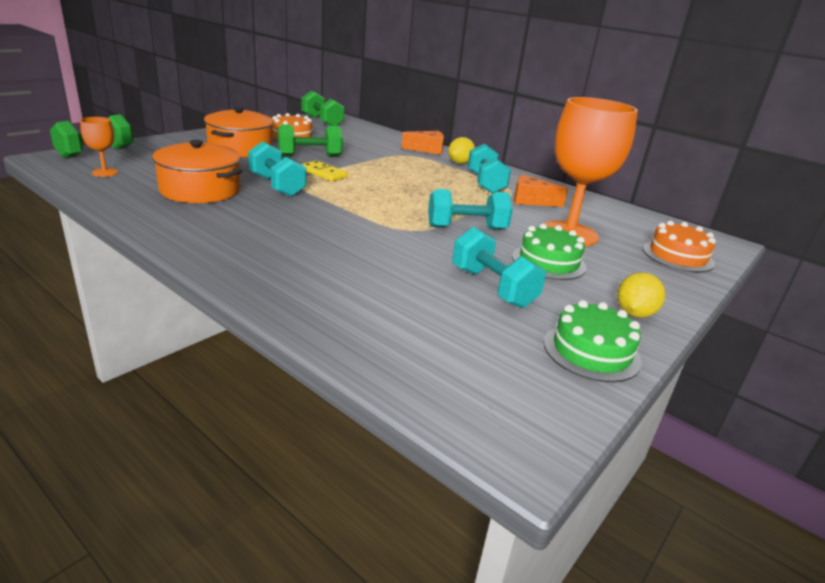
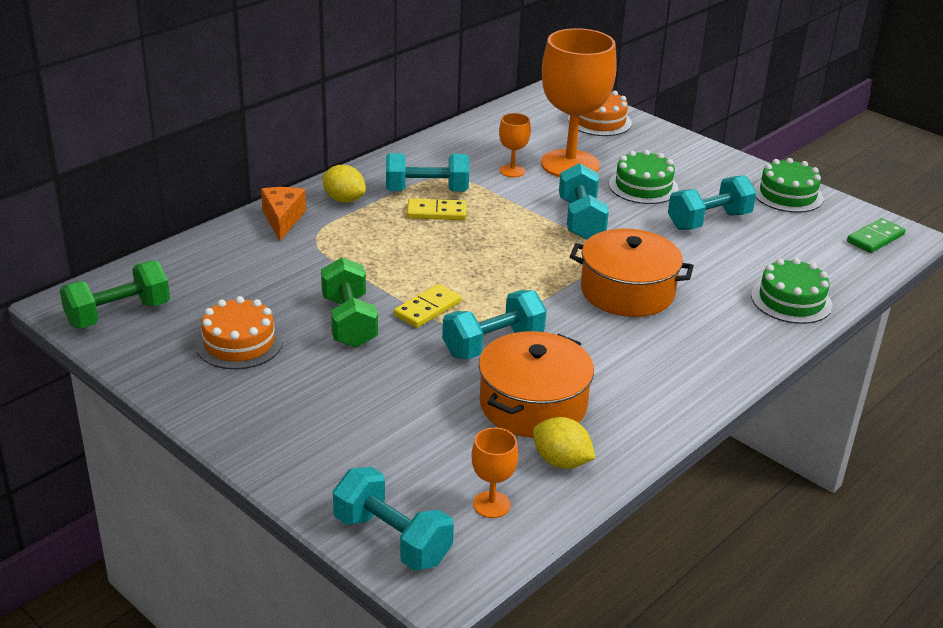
camera: 85 degrees left, 5 degrees up
green dumbbell [50,114,134,158] -> turquoise dumbbell [333,467,454,571]
orange pot [204,107,274,157] -> orange pot moved to [570,228,694,317]
orange cheese [514,175,568,207] -> none
yellow lemon [617,272,665,318] -> yellow lemon moved to [533,417,595,469]
none -> yellow domino [407,198,467,220]
none -> orange goblet [499,113,531,177]
none -> green cake [751,258,832,324]
none -> green domino [847,218,905,253]

